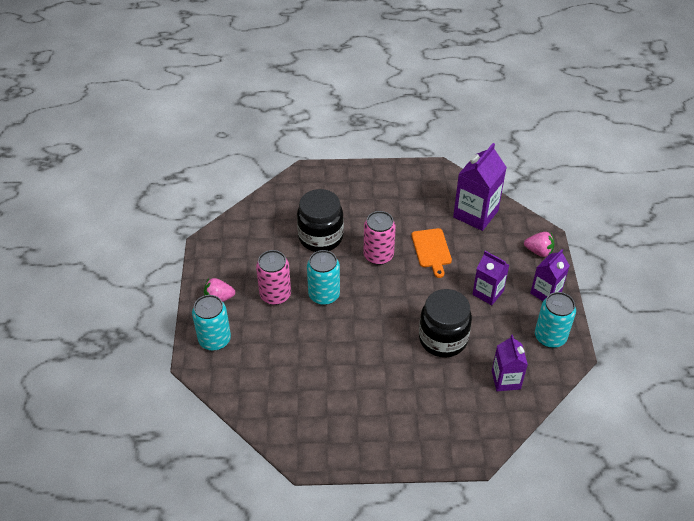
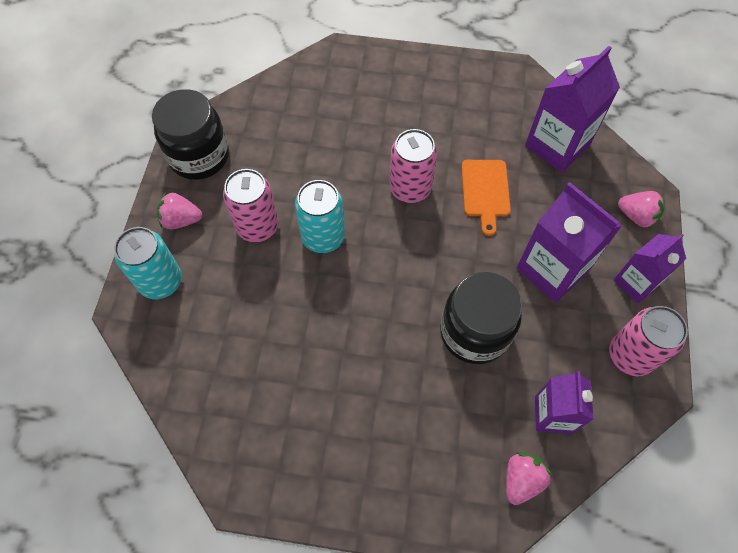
camera: 10 degrees right, 15 degrees up
black jar [297,189,344,252] -> black jar moved to [152,89,229,180]
purple carton [472,251,509,305] -> purple carton [517,182,622,303], size x1.58
turquoise can [535,292,576,348] -> pink can [609,306,688,376]
none -> pink strawberry [506,452,552,505]

